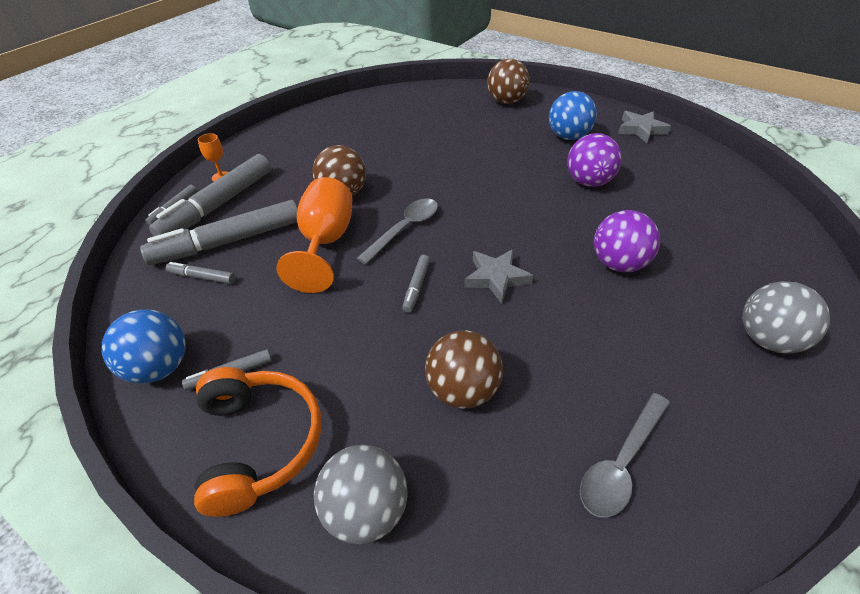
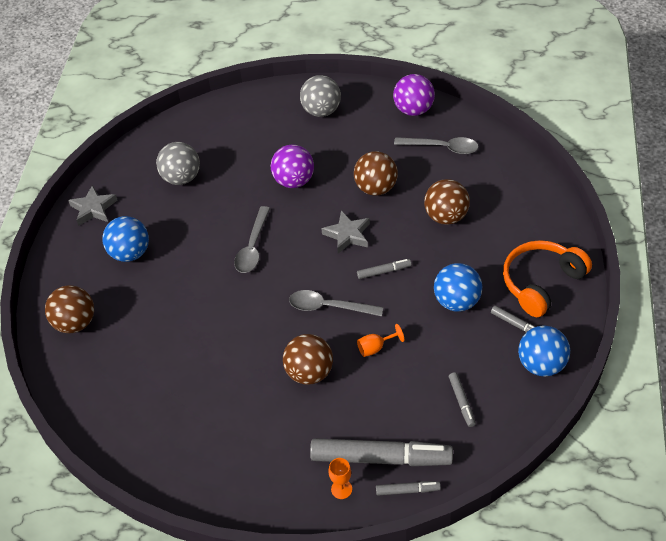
camera: 115 degrees left, 5 degrees up
grey marker [140,200,298,265] -> none
orange goblet [277,177,353,293] -> orange goblet [357,324,405,357], size x0.45
grey ball [314,445,408,544] -> grey ball moved to [156,142,200,185]
purple ball [567,133,622,187] -> purple ball moved to [393,74,435,116]
none -> grey spoon [234,206,270,273]
none -> brown ball [354,151,398,196]
none -> blue ball [434,263,483,312]

